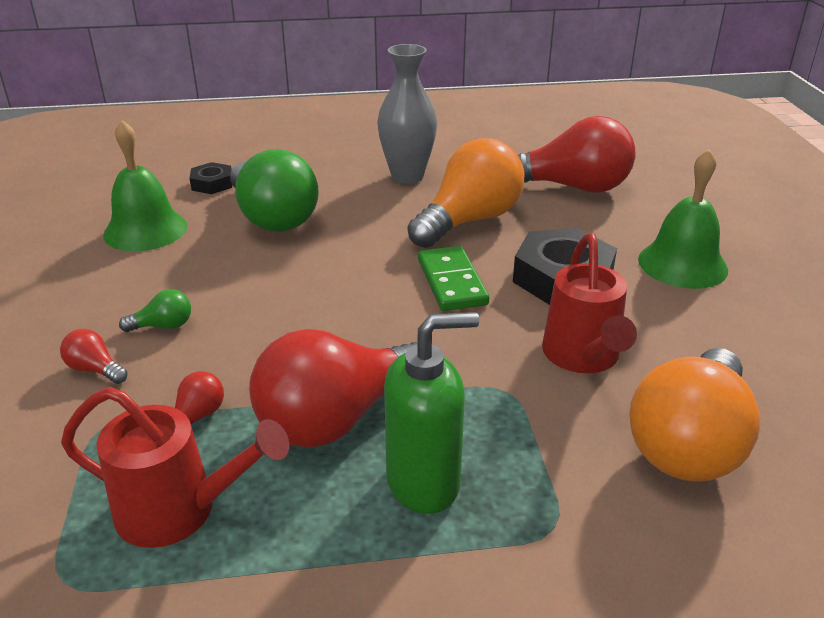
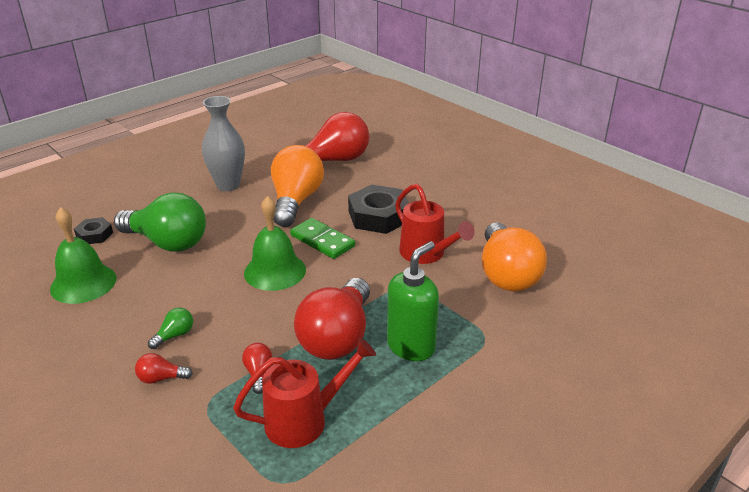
camera: 35 degrees left, 0 degrees up
green bell [638,149,728,289] -> green bell moved to [244,196,306,291]

